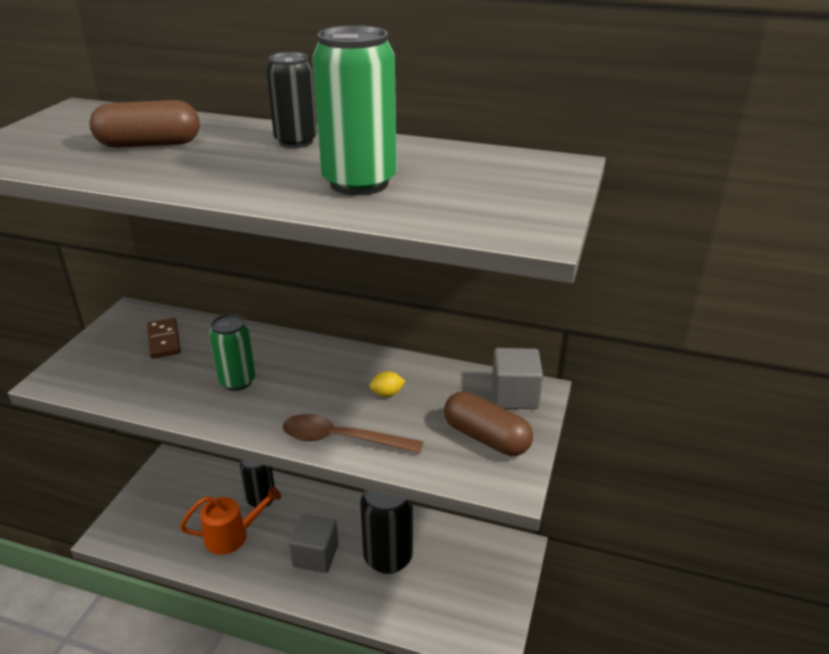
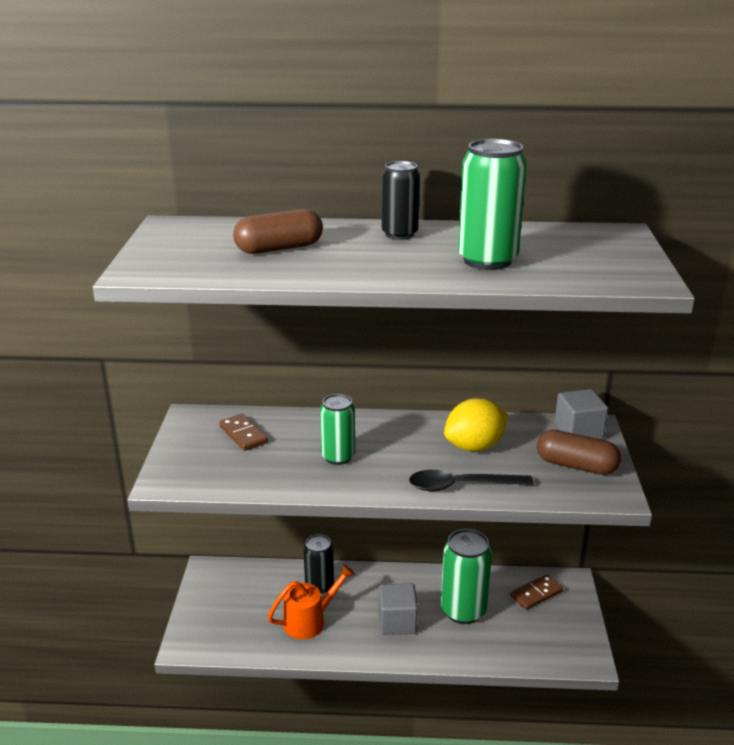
camera: 15 degrees left, 5 degrees down
brown spoon [283,414,423,453] -> black spoon [409,470,534,491]
black can [360,489,413,574] -> green can [441,529,492,624]
yellow lemon [369,371,405,397] -> yellow lemon [444,398,508,452], size x2.32
none -> brown domino [510,574,563,610]

